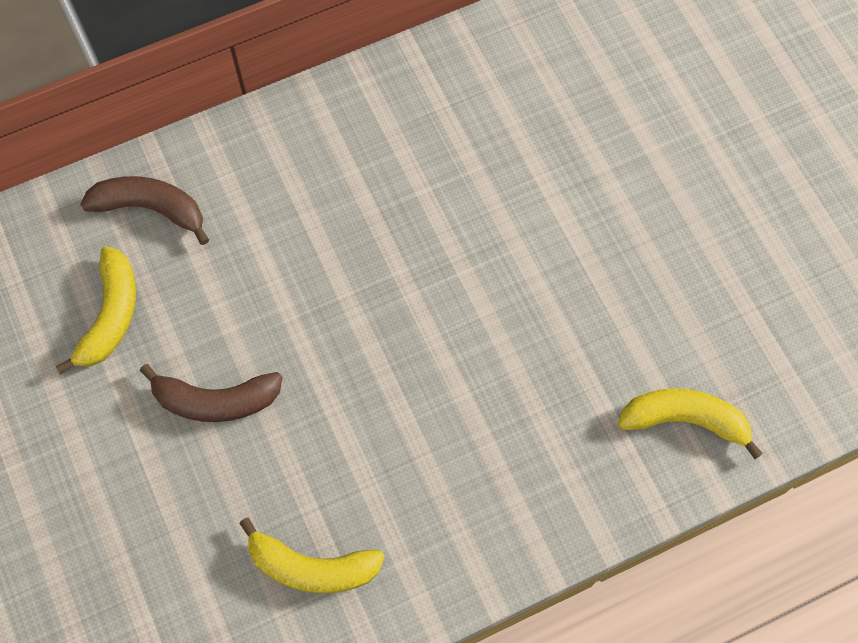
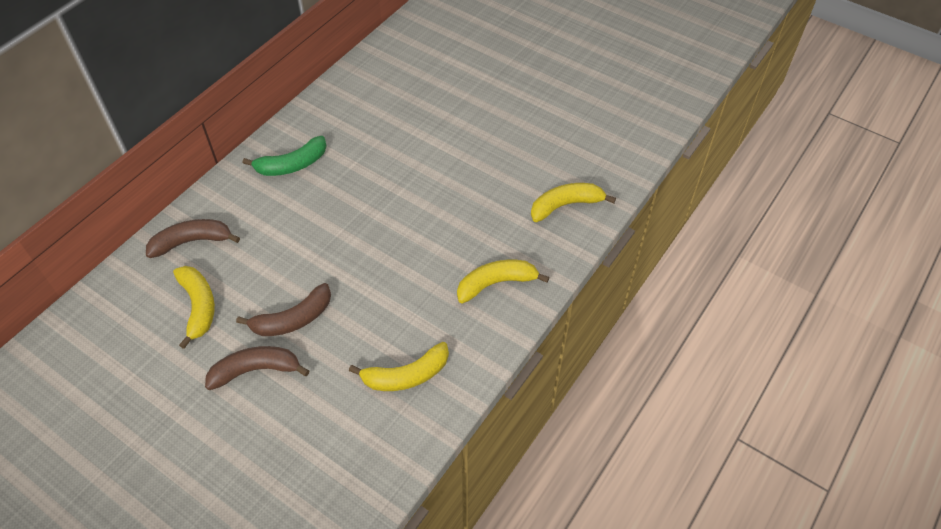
camera: 30 degrees left, 15 degrees down
none -> brown banana [205,346,309,390]
none -> green banana [243,136,327,176]
none -> yellow banana [457,260,550,304]

